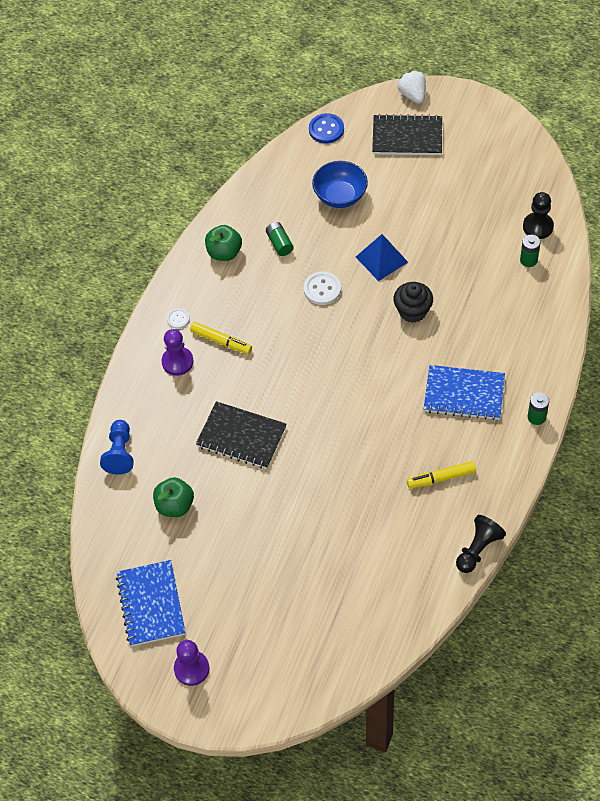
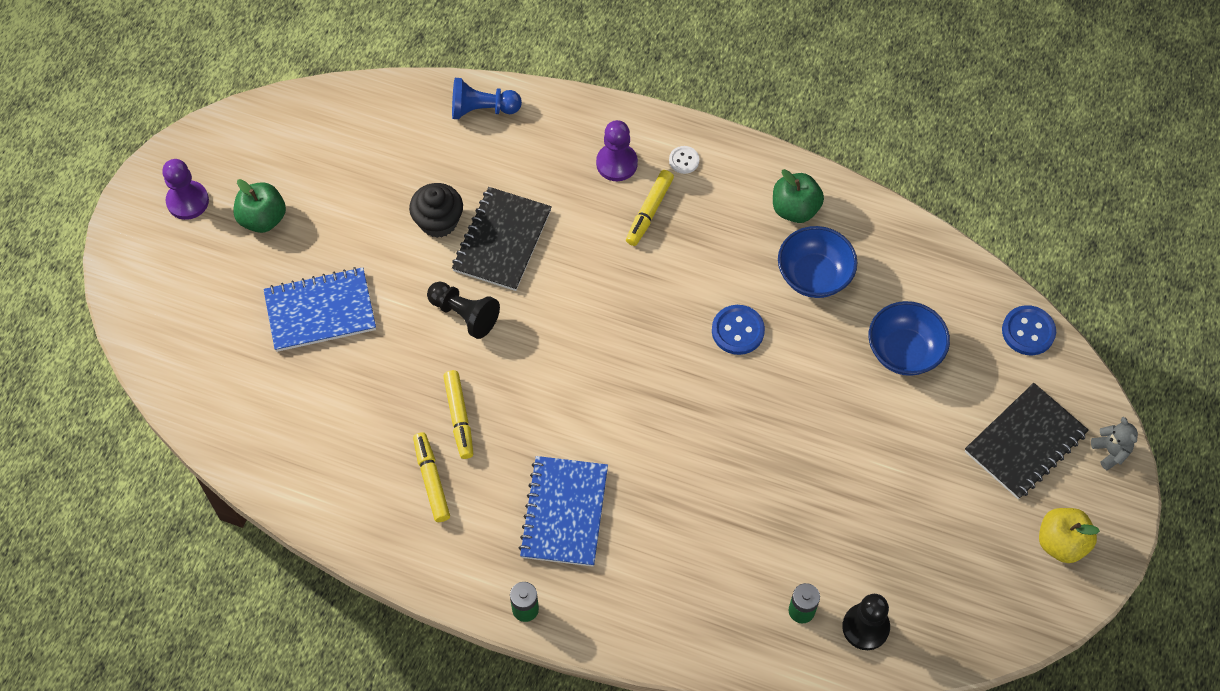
camera: 85 degrees right, 5 degrees up
blue notebook [116,560,186,646] -> blue notebook moved to [263,267,376,352]
green apple [153,477,194,517] -> green apple moved to [234,179,286,233]
green battery [266,222,294,256] -> blue bowl [778,226,857,298]
white button [304,271,341,305] -> blue button [712,305,765,355]
blue pyramid [356,234,408,281] -> none
black notebook [372,114,442,155] -> black notebook turned 45 degrees clockwise [965,383,1089,499]
black cupcake [393,282,433,323] -> black cupcake moved to [409,183,463,238]
white strawberry [398,71,426,104] -> grey teddy bear [1091,417,1138,470]
black pawn [456,515,506,573] -> black pawn moved to [427,282,500,339]
none -> yellow marker [443,370,473,459]
none -> yellow apple [1039,508,1100,563]

